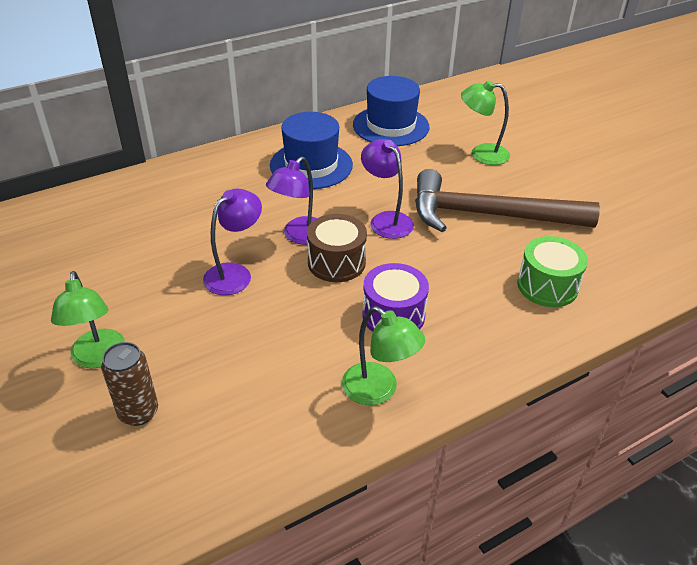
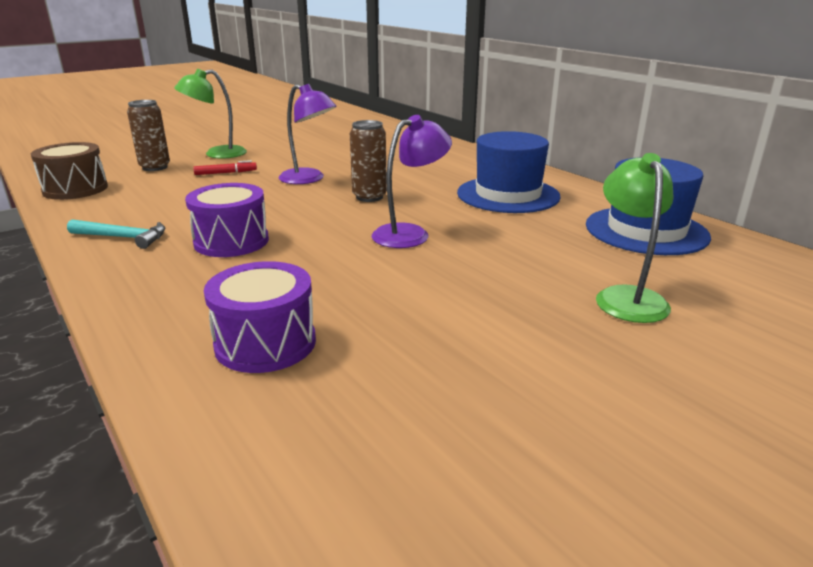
camera: 85 degrees right, 15 degrees down
purple lamp [266,157,317,245] -> brown can [350,120,387,202]
brown drum [307,214,367,282] -> brown drum moved to [31,142,108,200]
green lamp [342,306,425,405] -> turquoise hammer [67,219,165,249]
brown hammer [415,169,600,232] -> none
green drum [517,236,588,307] -> purple drum [204,261,316,373]
none -> red marker [193,160,257,175]

